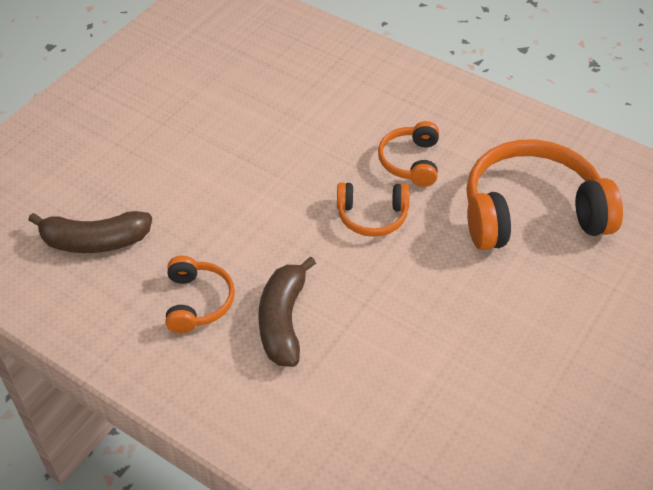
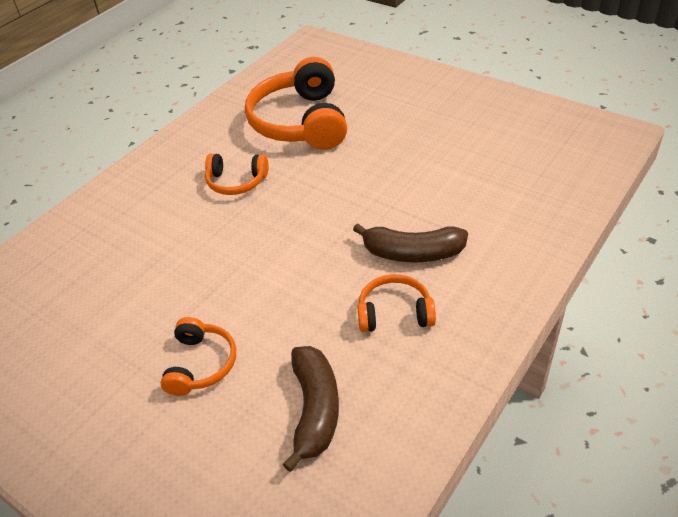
camera: 85 degrees left, 5 degrees down
orange headphones [337,182,410,237] -> orange headphones moved to [160,317,236,396]

